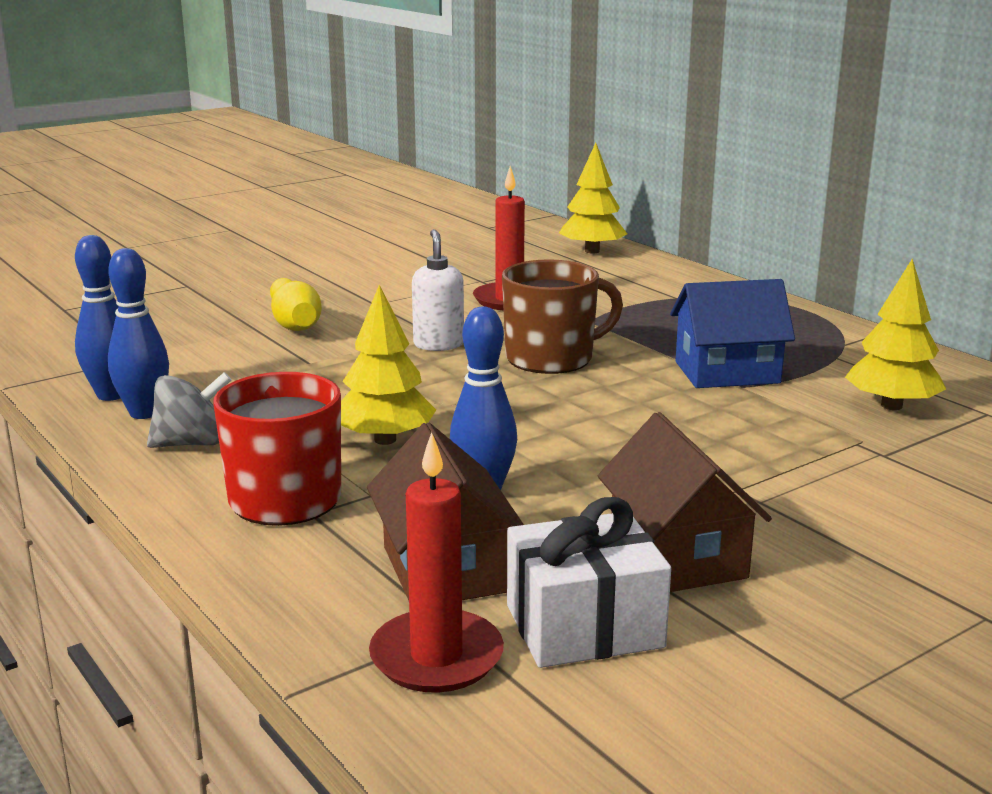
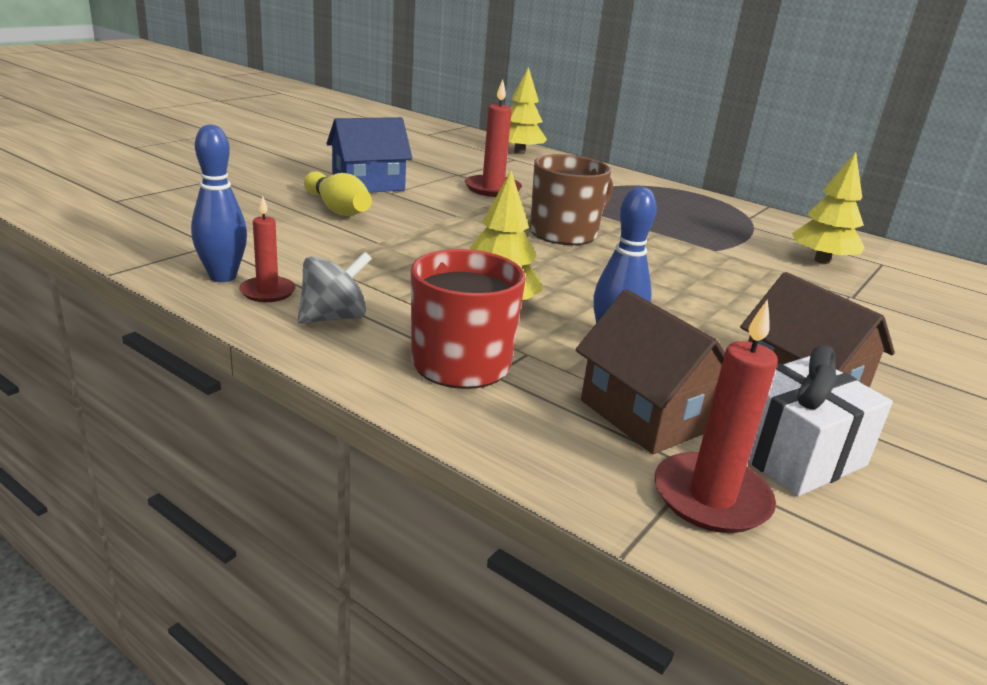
camera: 20 degrees left, 5 degrees up
blue bowling pin [108,248,169,419] -> red candle [239,196,296,302]
white soap dispenser [412,229,464,351] -> none
blue house [670,279,795,388] -> blue house moved to [326,117,412,193]

